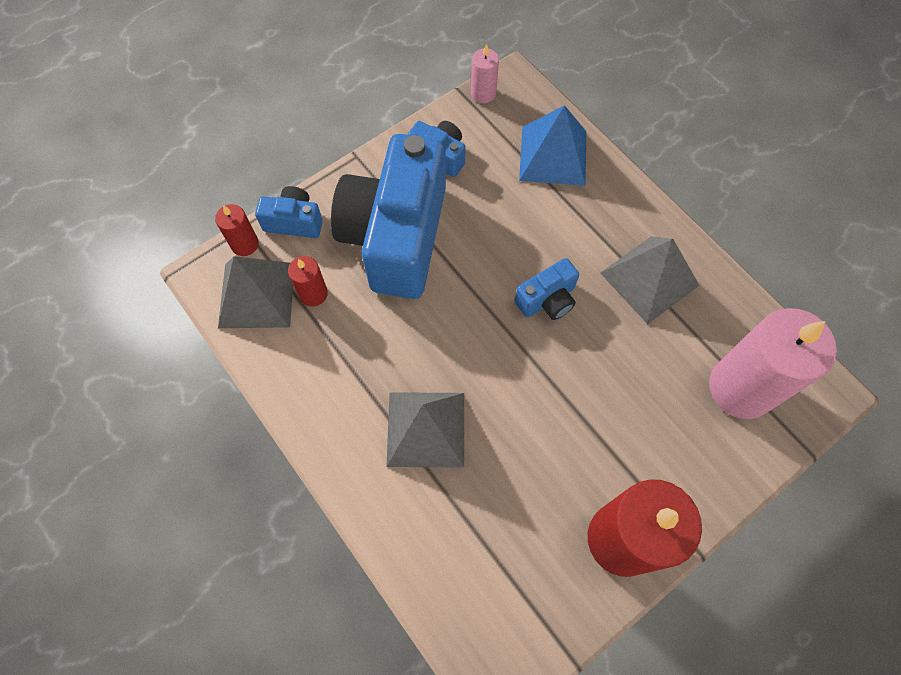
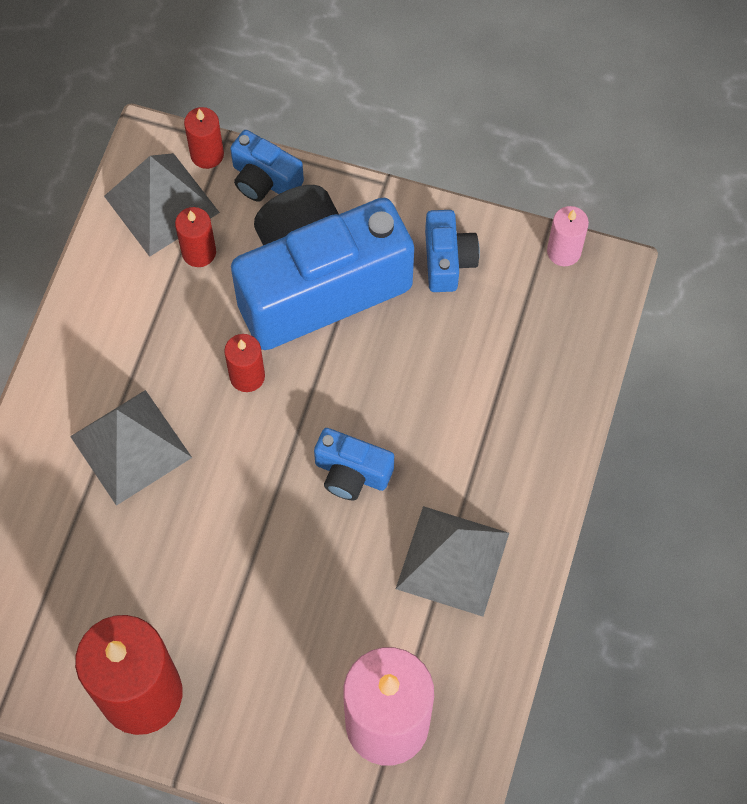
camera: 55 degrees right, 0 degrees up
blue camera [255,186,323,238] -> blue camera turned 150 degrees clockwise [230,130,304,202]
blue pyramid [519,105,587,186] -> none
none -> red candle [224,334,265,392]

